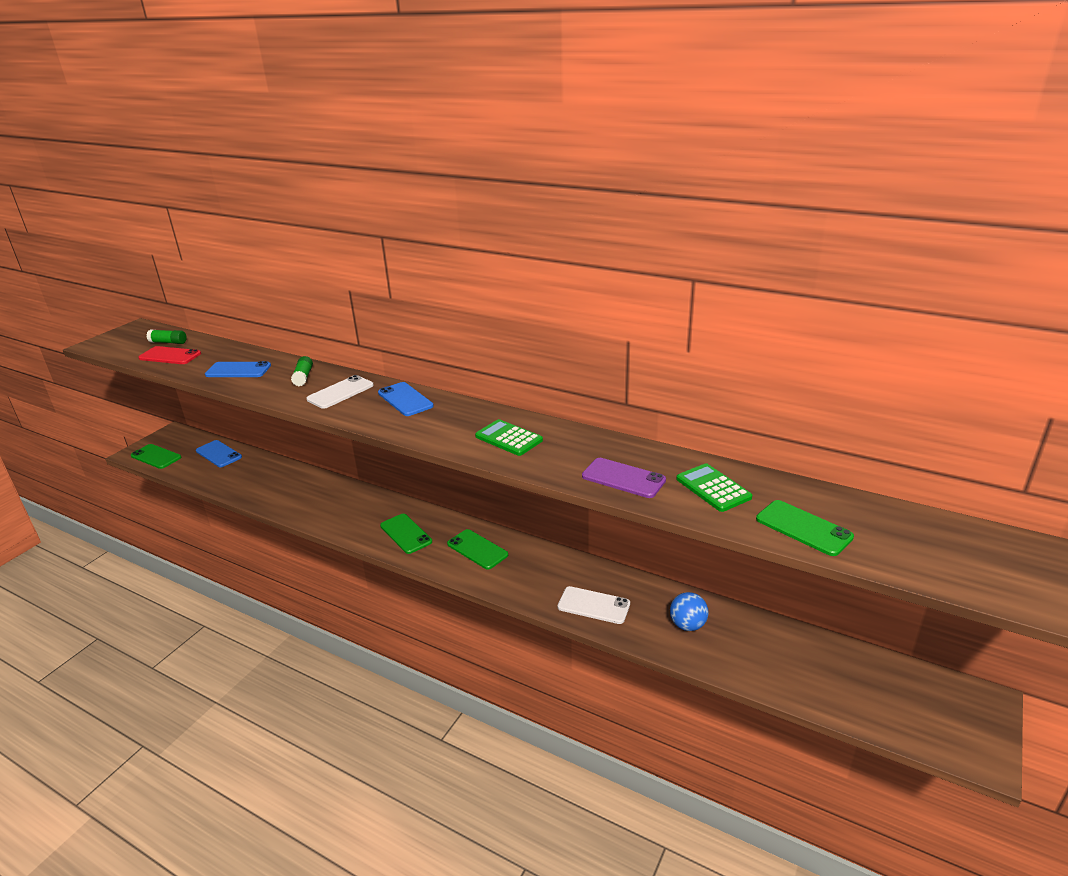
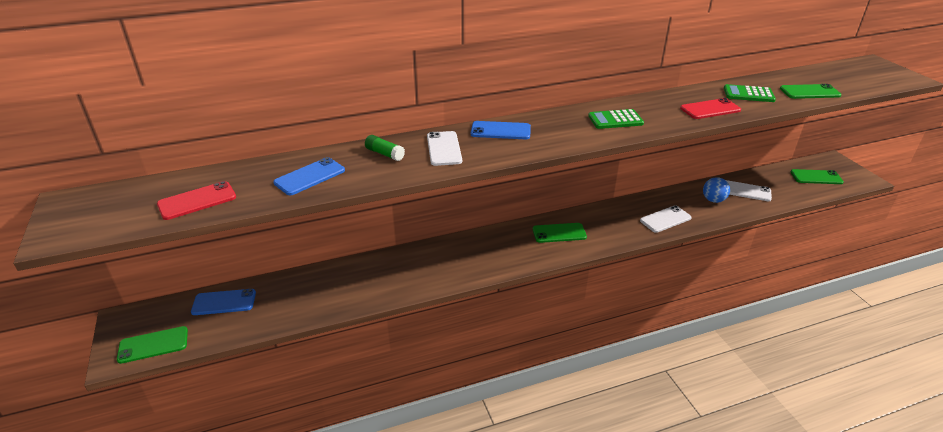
camera: 50 degrees left, 5 degrees up
green glue stick [146,330,187,344] -> none
green phone [380,514,432,554] -> green phone moved to [791,169,844,184]
purple phone [582,458,666,498] -> red phone [680,98,741,119]
none -> white phone [726,180,772,201]

